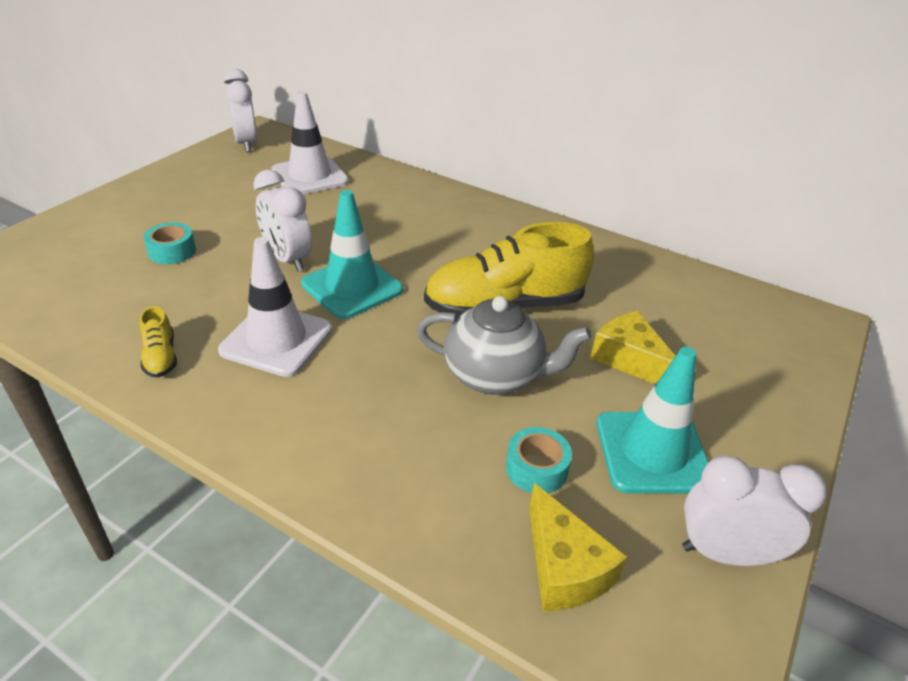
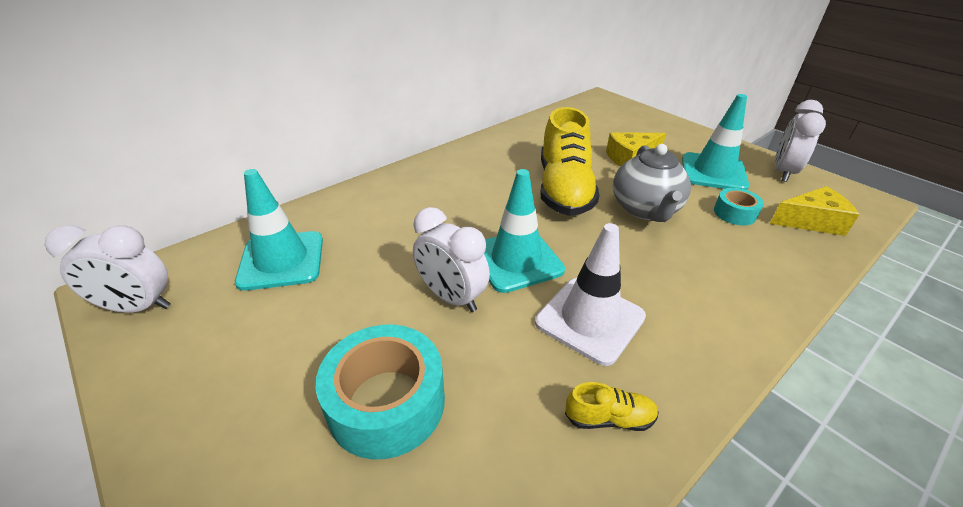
camera: 70 degrees left, 0 degrees up
turquoise tape [144,222,196,264] -> turquoise tape [315,325,445,459], size x1.89
white clock [253,170,312,272] -> white clock turned 60 degrees clockwise [413,207,490,312]
white traffic cone [271,91,349,194] -> turquoise traffic cone [235,169,323,291]
grey teapot [417,296,592,395] -> grey teapot turned 150 degrees clockwise [613,144,691,222]

